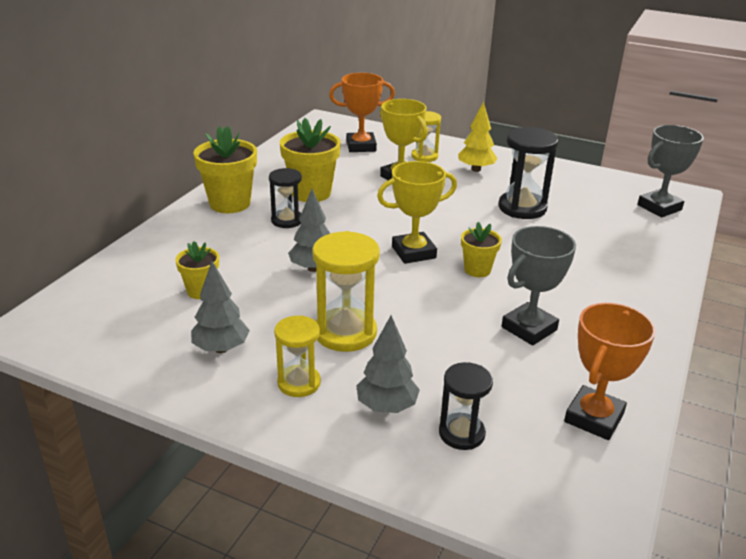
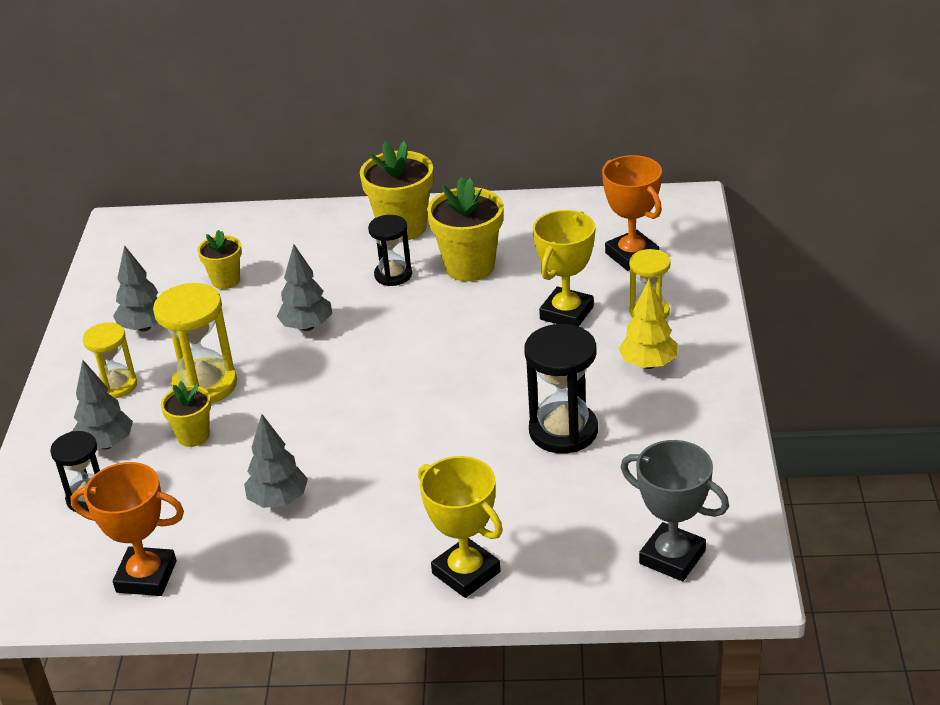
camera: 70 degrees right, 5 degrees up
yellow trophy [377,161,457,264] -> yellow trophy moved to [418,456,503,598]
yellow flower pot [461,222,502,277] -> yellow flower pot moved to [161,381,211,447]
grey trophy [502,226,576,346] -> grey tree [244,414,308,508]

